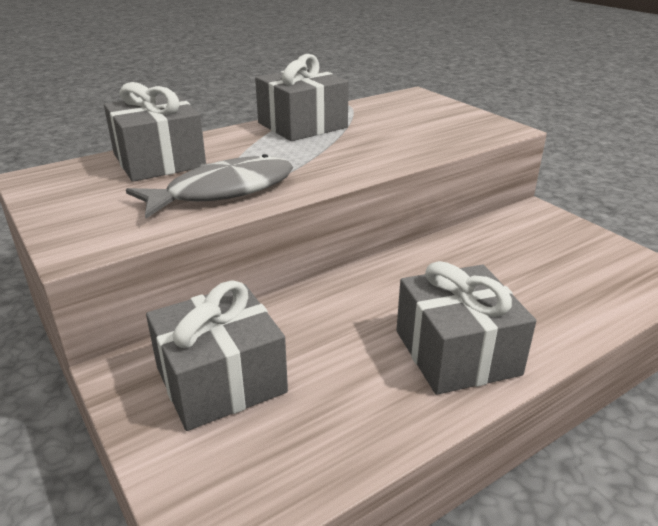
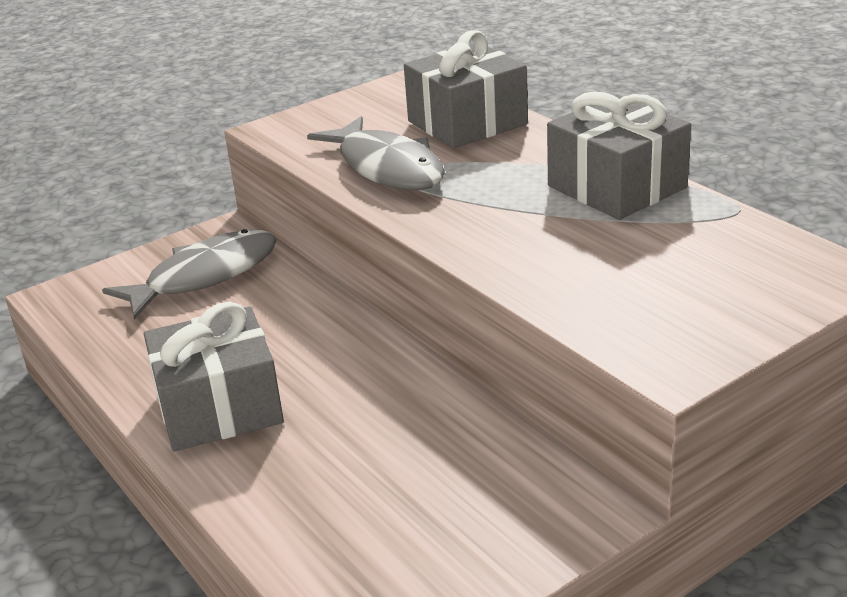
camera: 90 degrees right, 0 degrees up
grey gift [146,280,288,431] -> grey fish [102,229,277,320]

